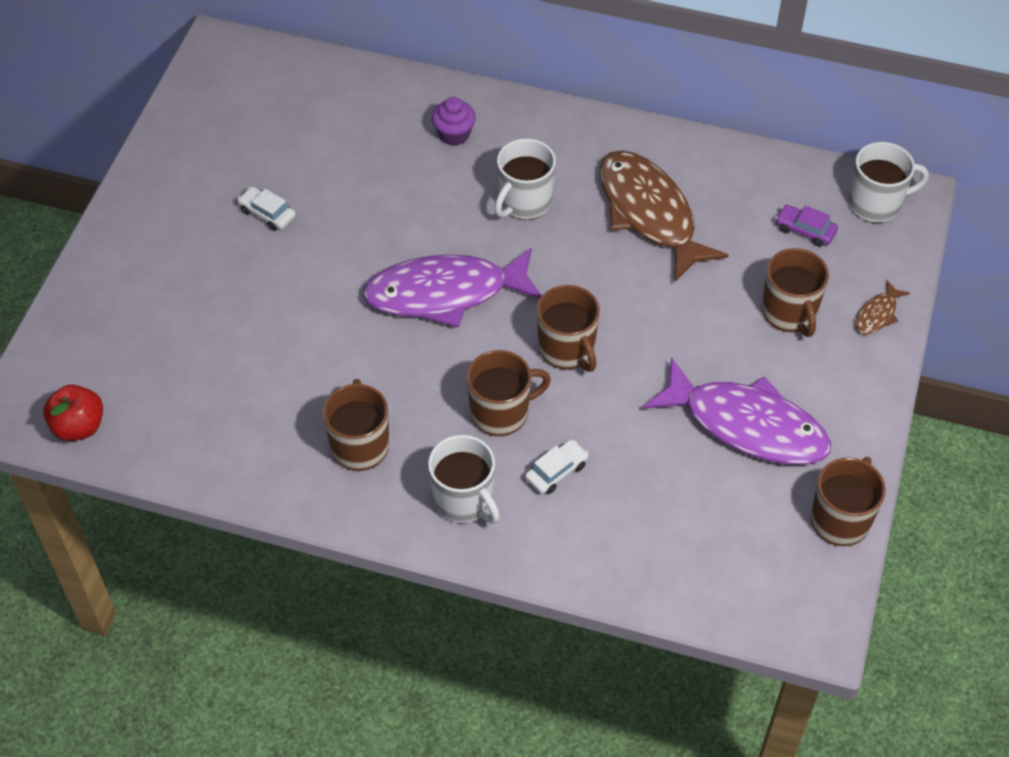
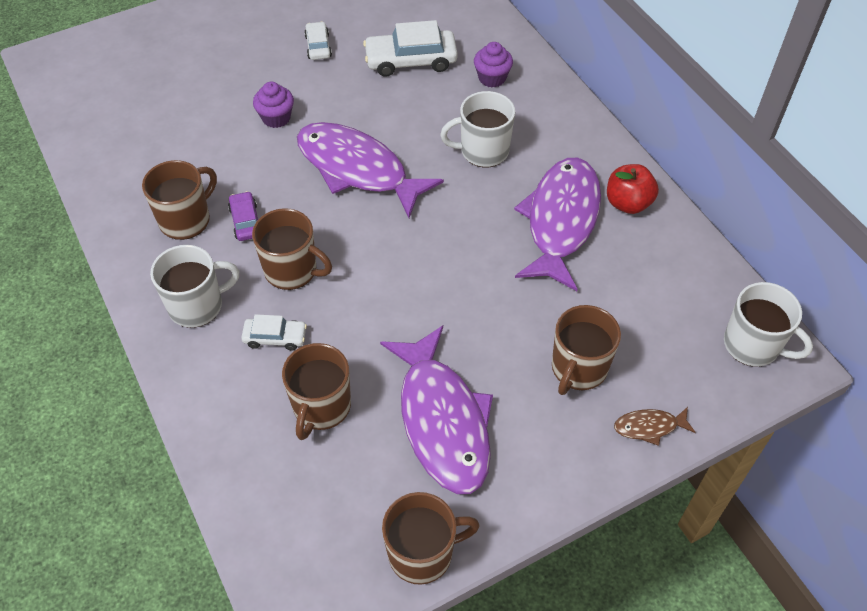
camera: 45 degrees right, 0 degrees up
red apple [43,385,103,441] -> red apple moved to [607,164,659,214]
white mug [428,435,500,524] -> white mug turned 120 degrees counterclockwise [150,245,239,328]
brown mug [537,285,600,372] -> brown mug moved to [282,343,351,440]
brown fish [599,150,728,282] -> purple fish [514,158,601,291]
purple car [775,204,838,247] -> purple car moved to [228,191,258,241]
none -> purple cupcake [253,82,294,128]
none -> white car [363,20,458,77]

